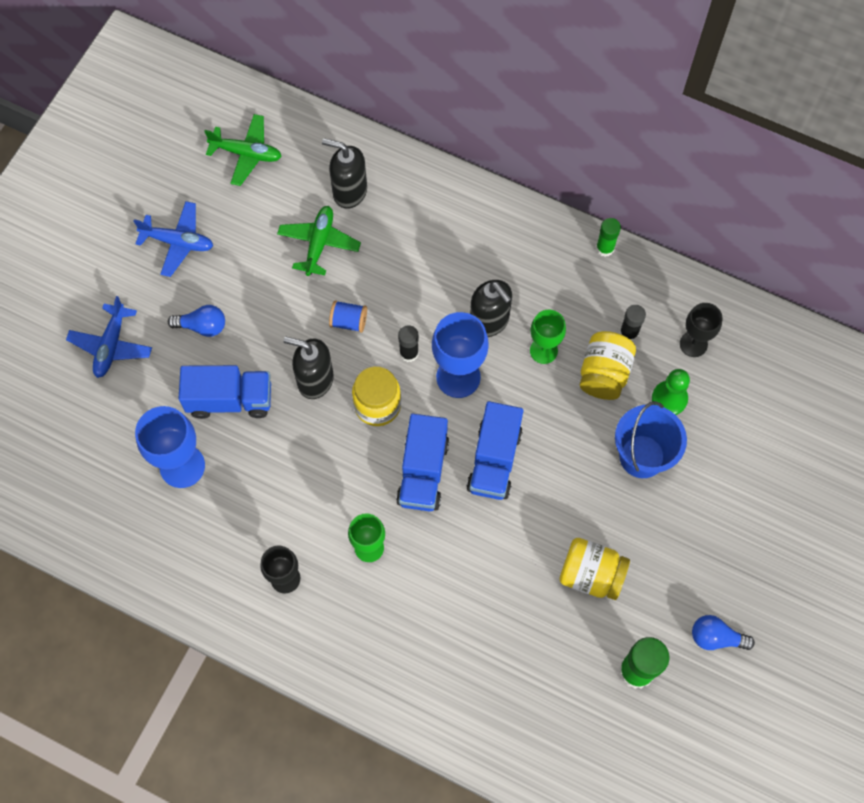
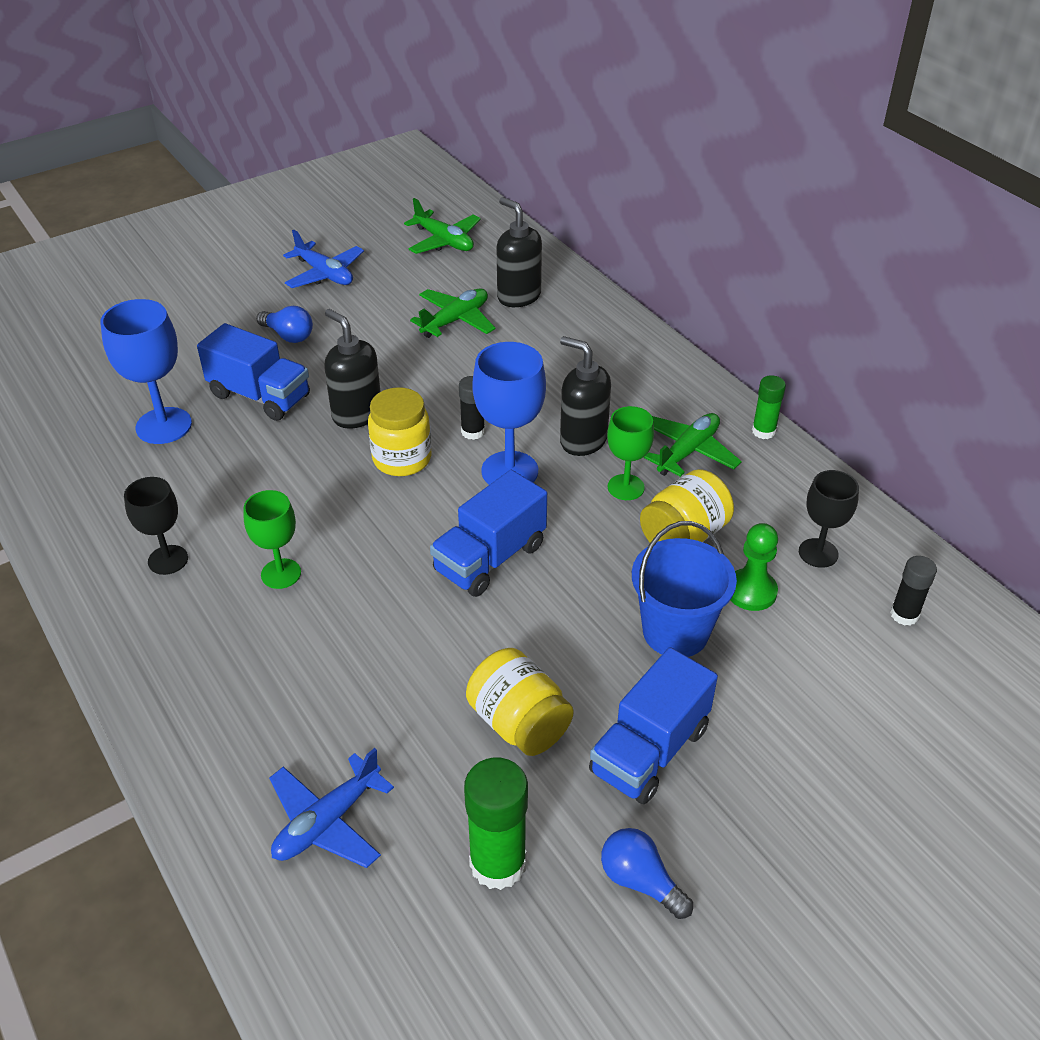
camera: 30 degrees right, 25 degrees down
blue plane [66,296,152,378] -> blue plane moved to [269,748,394,868]
blue spool [329,300,367,333] -> none
blue truck [396,414,449,511] -> blue truck moved to [589,647,718,804]
black soap dispenser [470,280,512,337] -> black soap dispenser turned 135 degrees clockwise [560,336,611,456]
black glue stick [620,305,646,341] -> black glue stick moved to [890,556,937,626]
none -> green plane [643,413,742,477]

